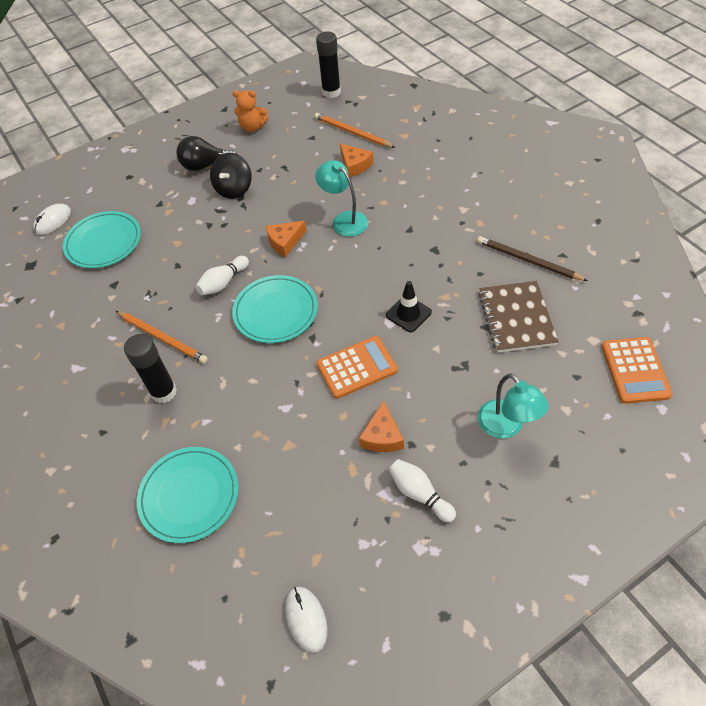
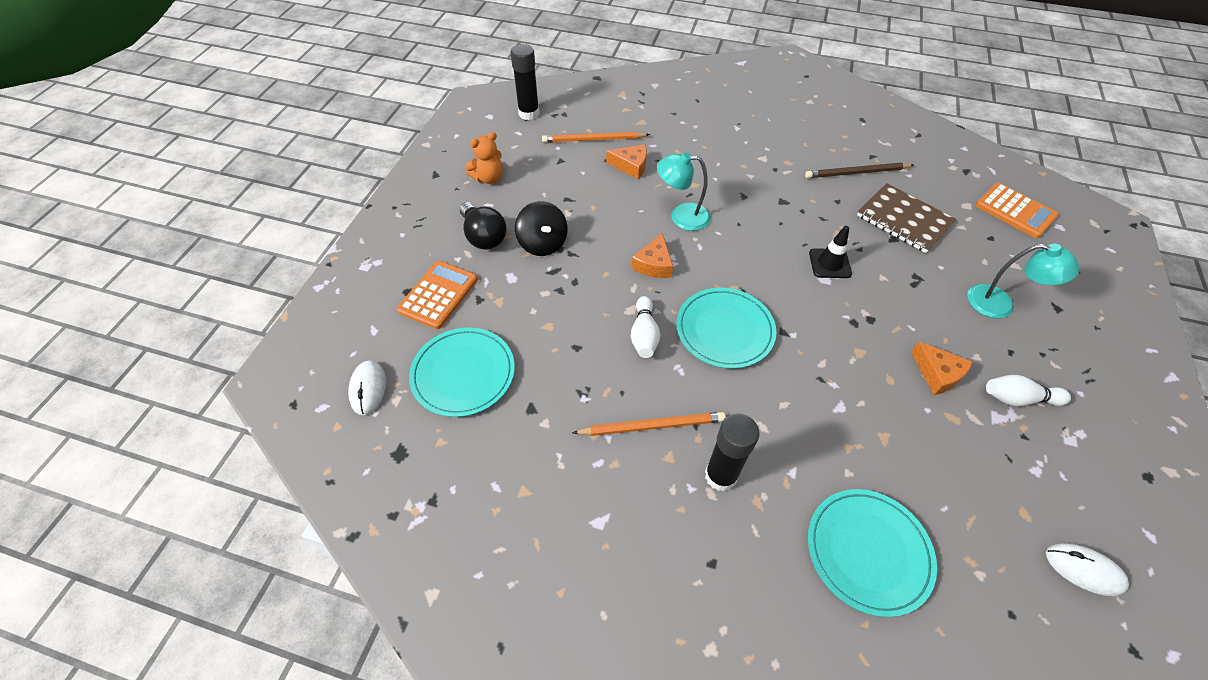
camera: 45 degrees left, 0 degrees up
black light bulb [176,136,237,171] -> black light bulb turned 75 degrees counterclockwise [460,202,507,250]
orange calculator [316,336,398,399] -> orange calculator moved to [397,261,478,329]

